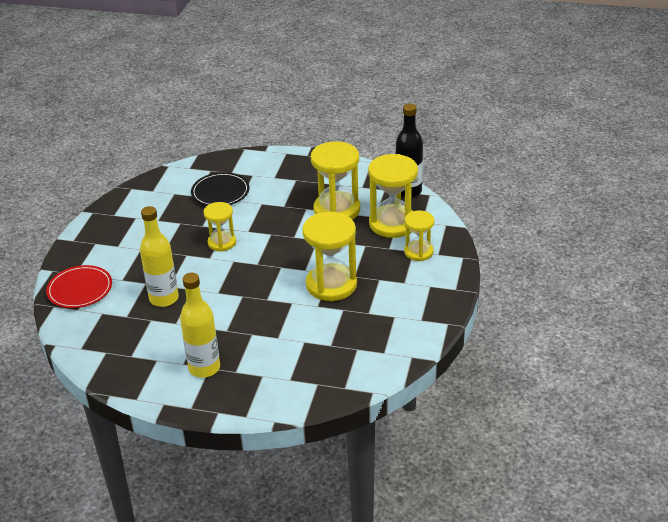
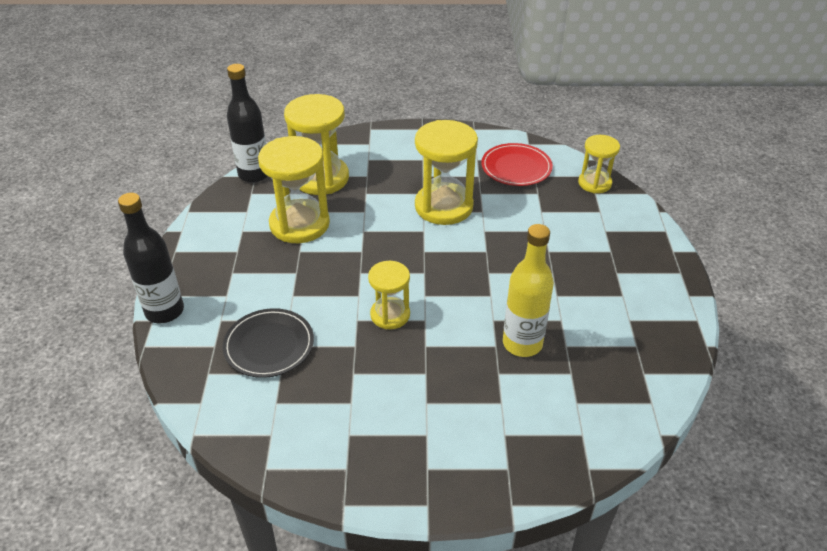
camera: 105 degrees left, 5 degrees up
red plate [46,265,112,308] -> red plate moved to [481,143,553,186]
yellow bottle [180,273,220,378] -> none
yellow hourglass [404,211,434,261] -> yellow hourglass moved to [578,135,620,193]
none -> black bottle [118,193,184,323]

